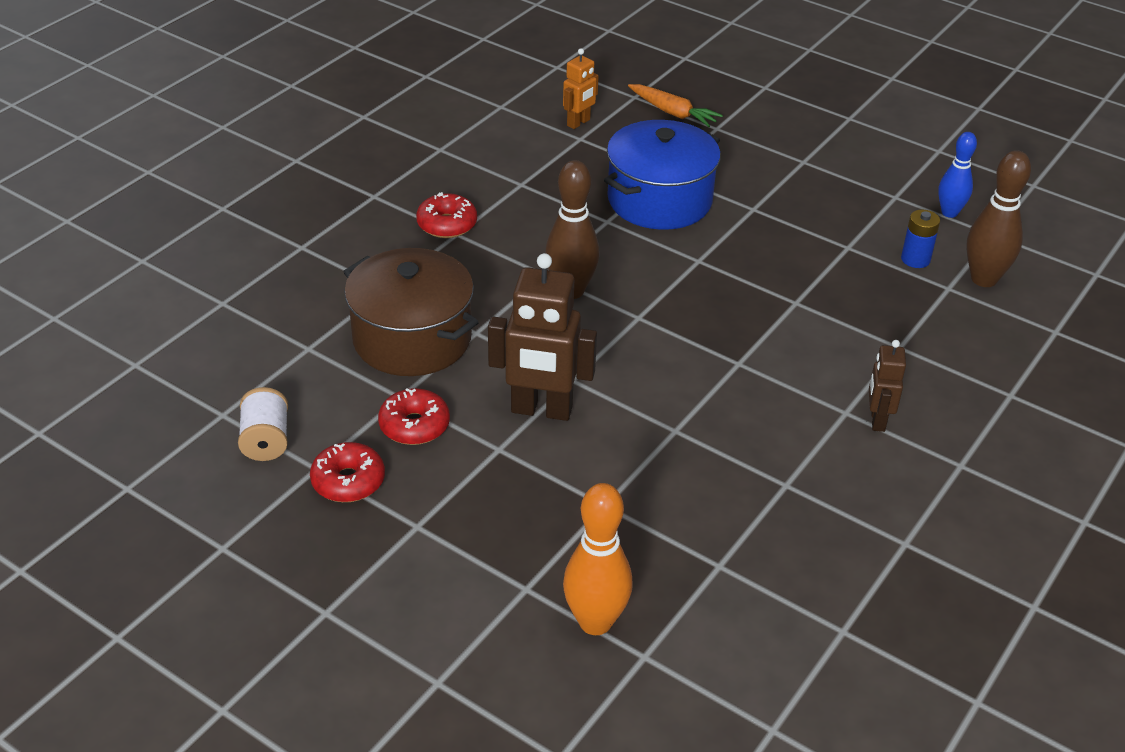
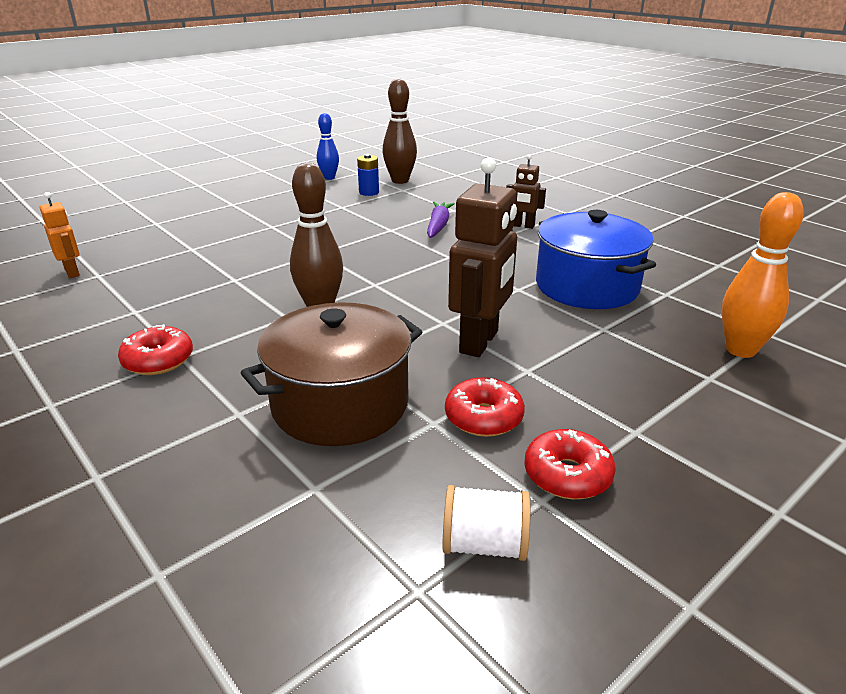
camera: 75 degrees left, 10 degrees down
blue pot [604,120,721,230] -> blue pot moved to [536,210,656,309]
orange carrot [628,84,723,127] -> none
none -> purple carrot [427,202,455,238]

